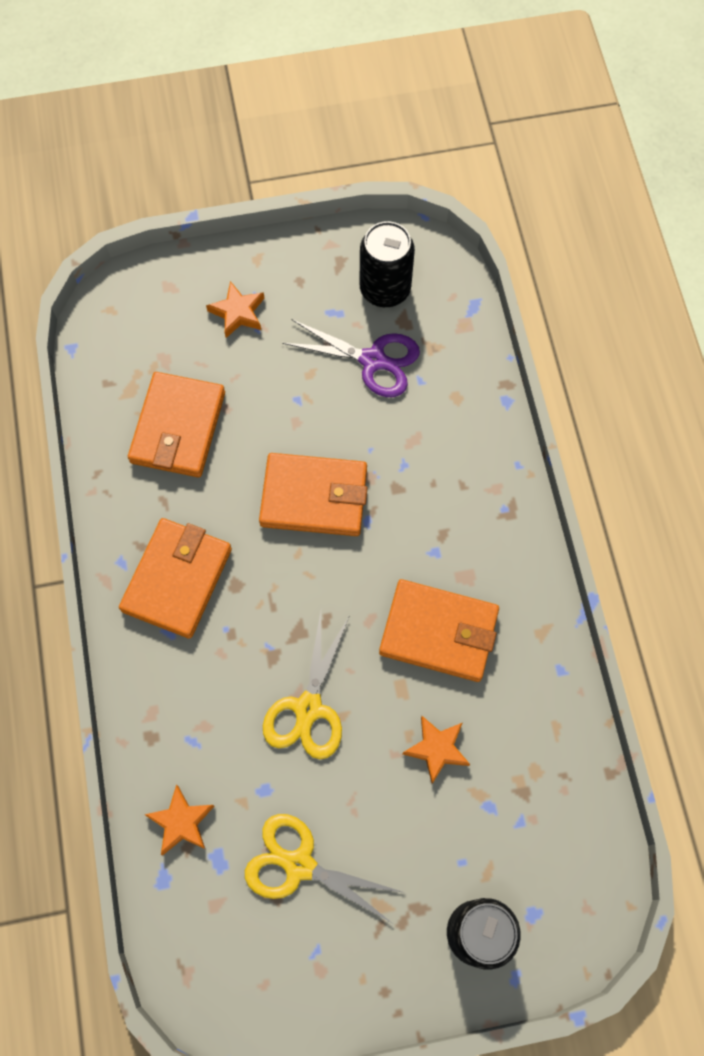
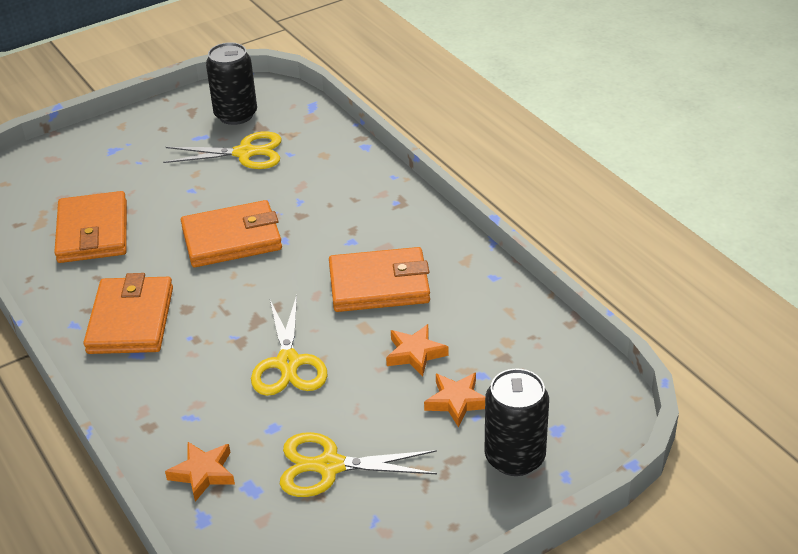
camera: 20 degrees left, 30 degrees down
orange star [206,281,264,338] -> orange star moved to [424,373,485,427]
purple scissors [282,320,420,397] -> yellow scissors [163,131,282,169]

